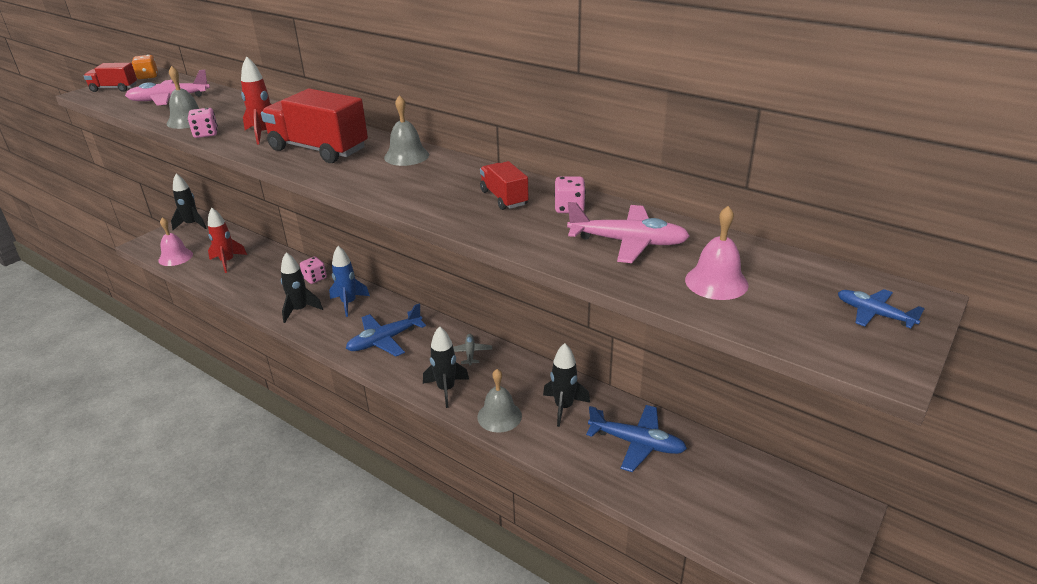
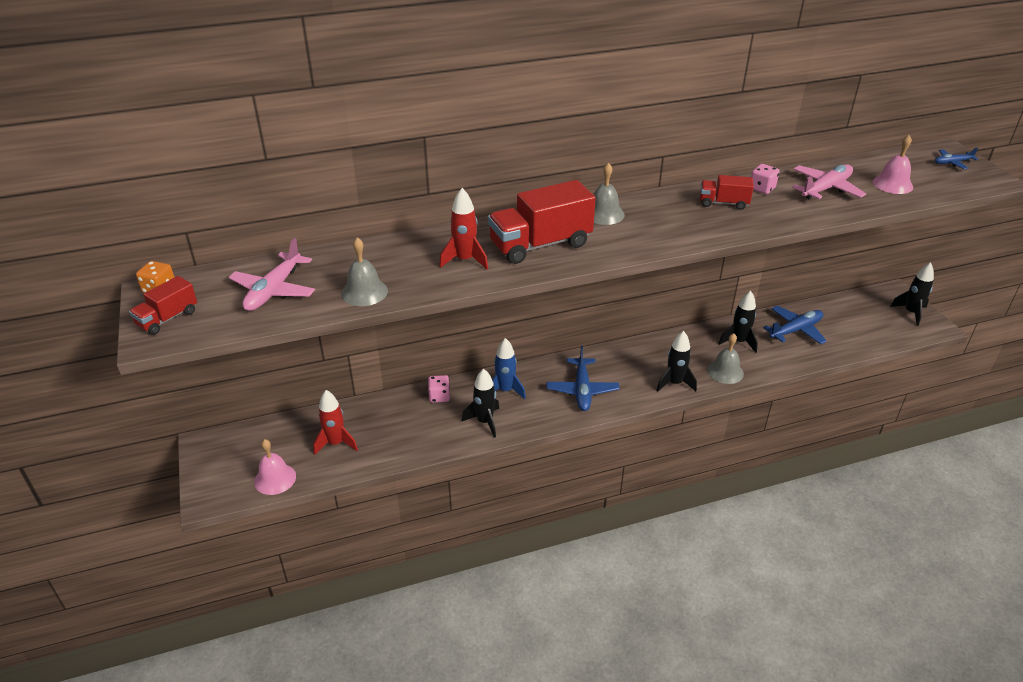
camera: 55 degrees left, 5 degrees up
black rocket [171,173,206,230] -> black rocket moved to [890,262,934,326]
pink dice [188,108,218,138] -> none
grey plane [453,334,492,366] -> none

